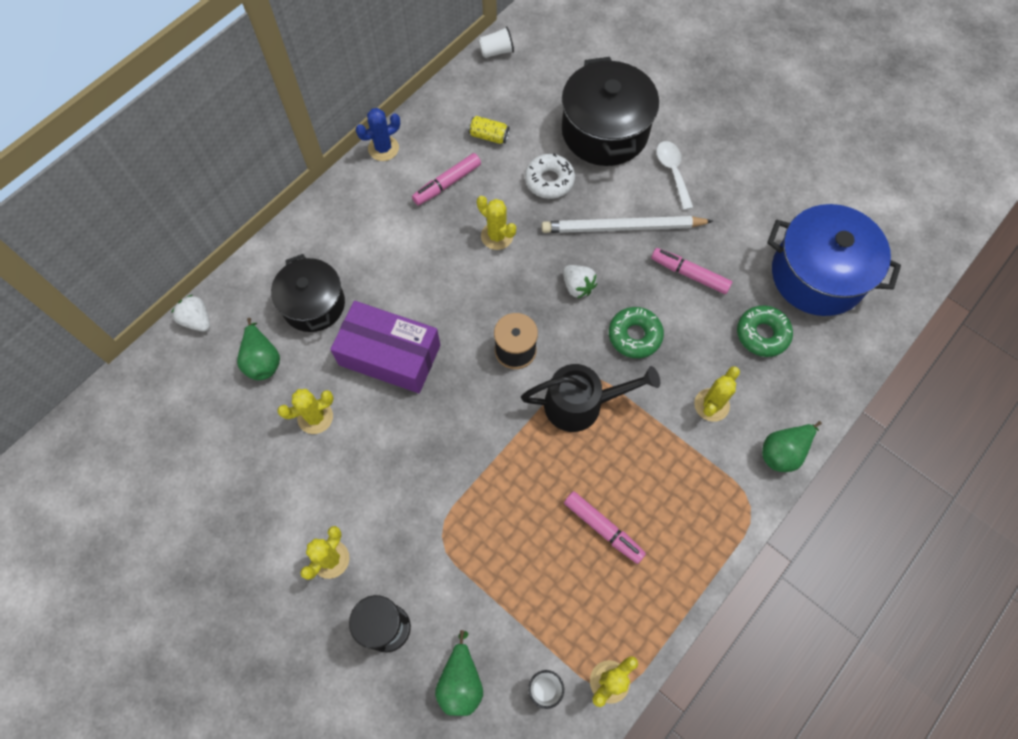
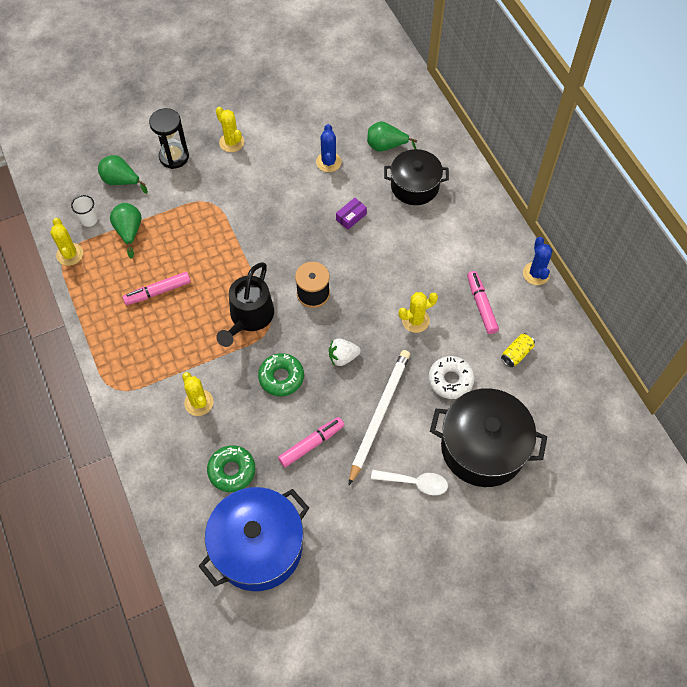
camera: 115 degrees right, 5 degrees down
white strawberry [171,295,210,332] -> none
yellow cactus [277,389,334,434] -> blue cactus [316,124,342,172]
purple box [330,301,440,393] -> purple box [336,198,367,230], size x0.40
white cup [479,26,514,58] -> none
green pear [762,421,822,472] -> green pear moved to [110,203,142,259]

